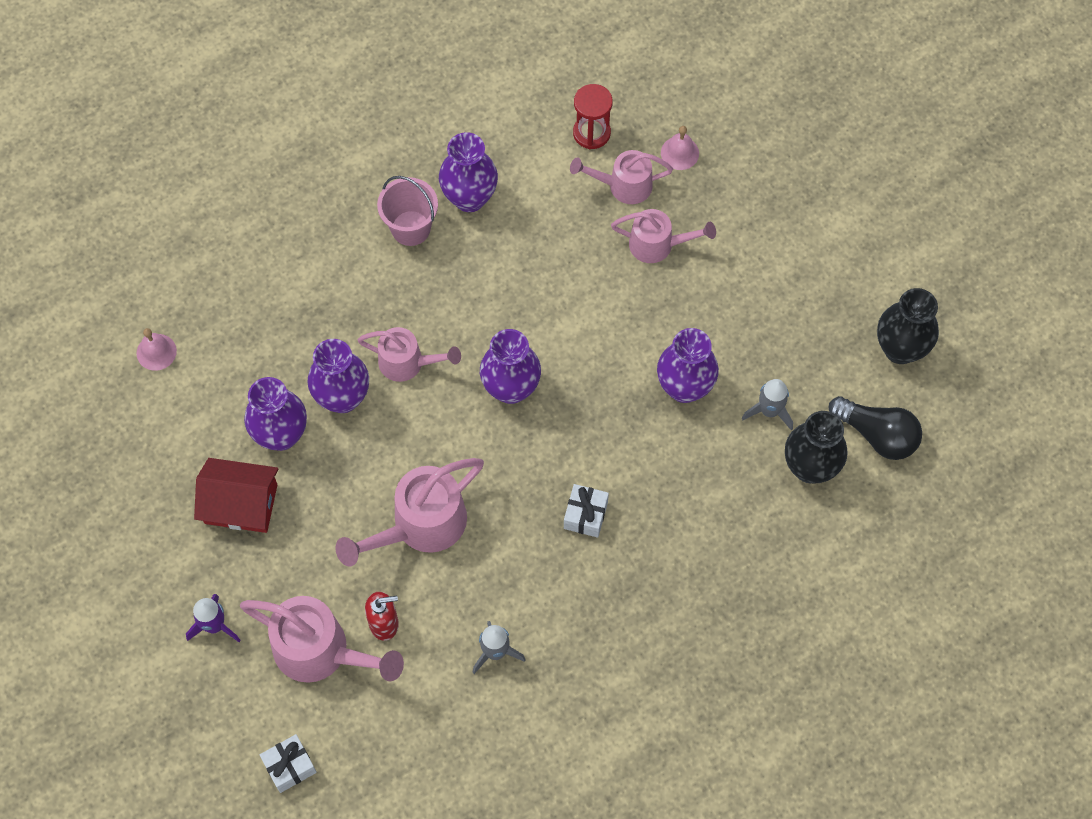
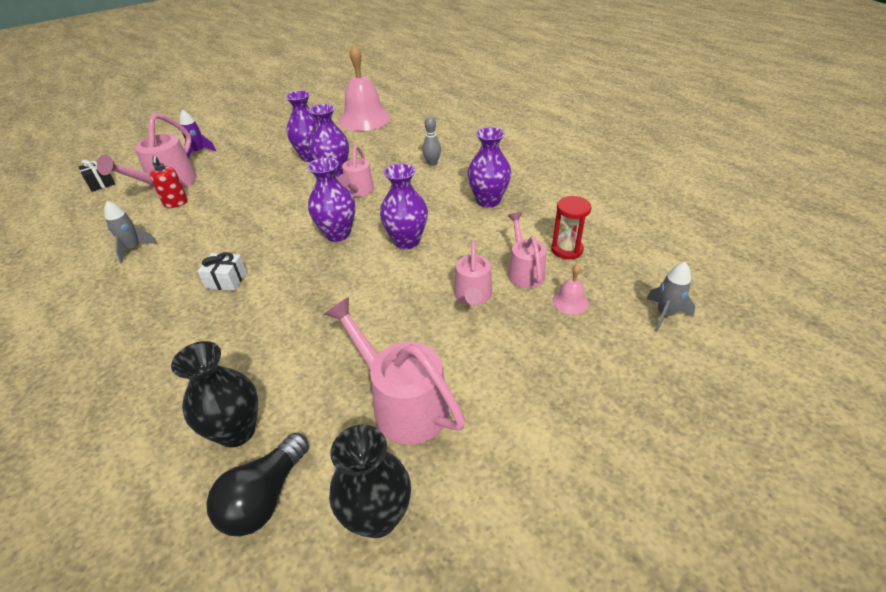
camera: 85 degrees right, 25 degrees down
pink bell [137,328,177,371] -> pink bell [339,44,391,131], size x2.40
red house [194,458,278,533] -> none
white gift [260,734,317,793] -> black gift [79,160,115,192]
pink watering can [336,458,484,566] -> pink watering can moved to [324,297,465,445]
pink bucket [377,176,438,246] -> none
purple vase [657,328,719,403] -> purple vase moved to [380,163,428,249]
grey rocket [742,379,793,430] -> grey rocket moved to [646,262,695,331]
none -> grey bowling pin [422,116,441,166]

